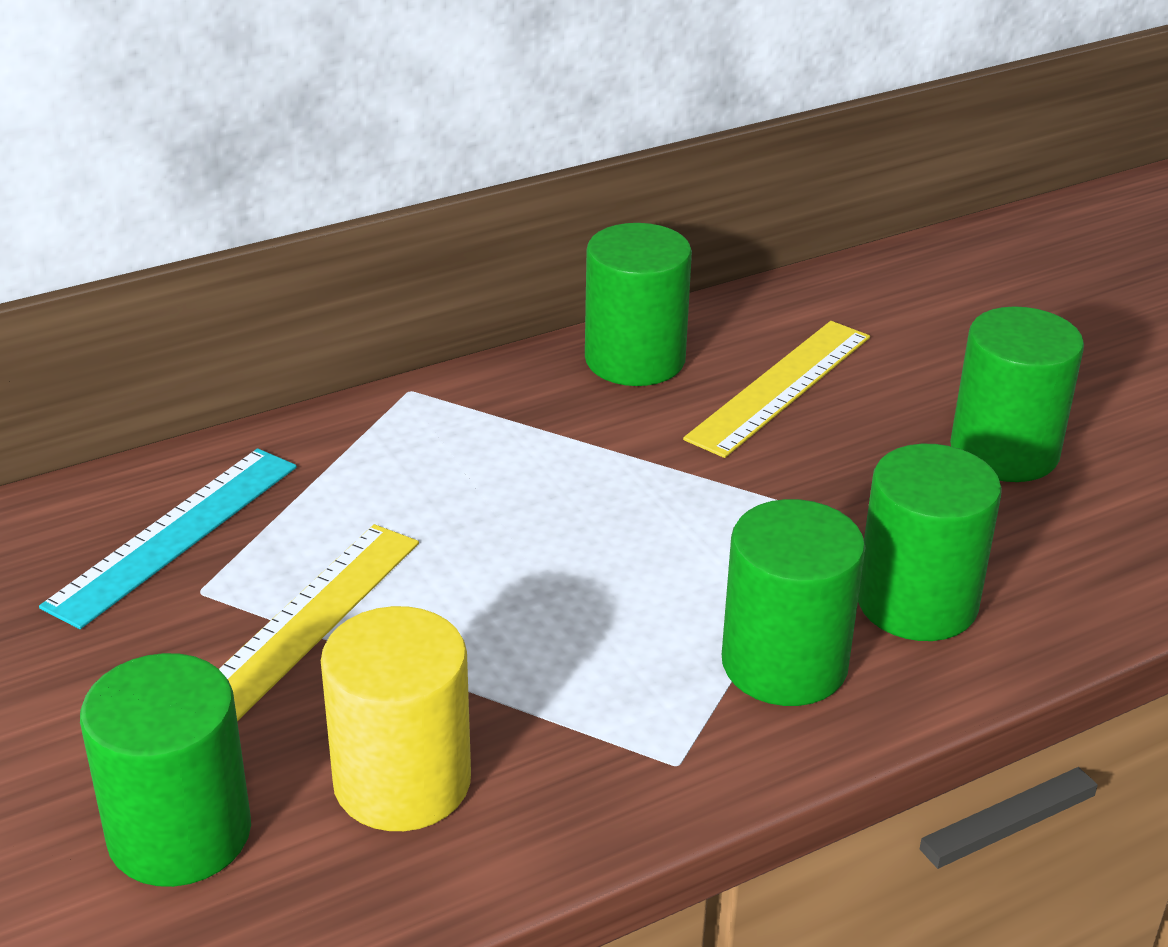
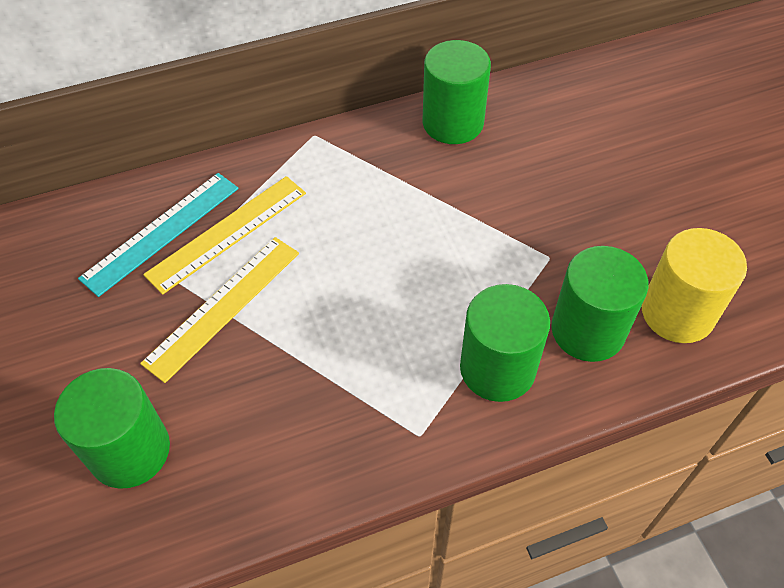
camera: 10 degrees right, 20 degrees up
yellow cylinder [321,606,471,831] -> yellow cylinder moved to [642,228,747,343]
yellow ruler [683,321,870,458] -> yellow ruler moved to [143,176,306,295]
green cylinder [950,306,1084,482] -> none

